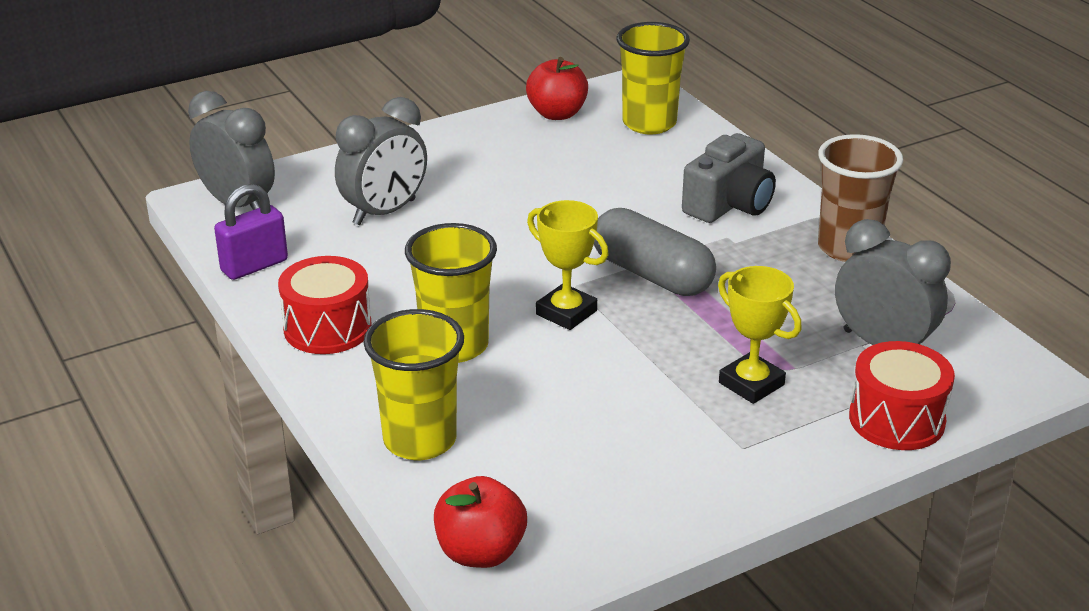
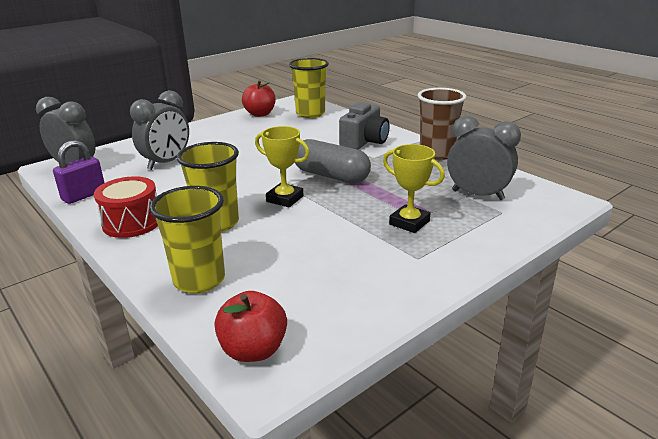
camera: 10 degrees left, 5 degrees down
red drum [849,341,955,450] -> none

